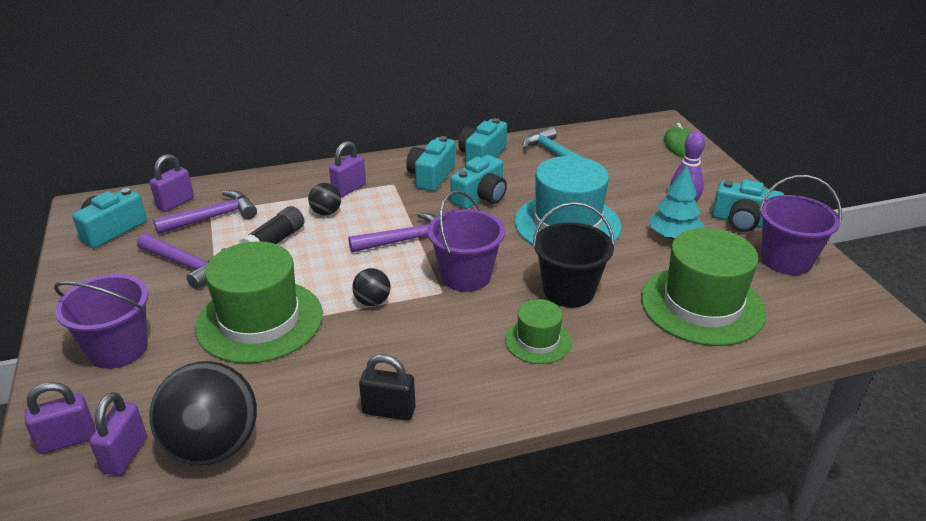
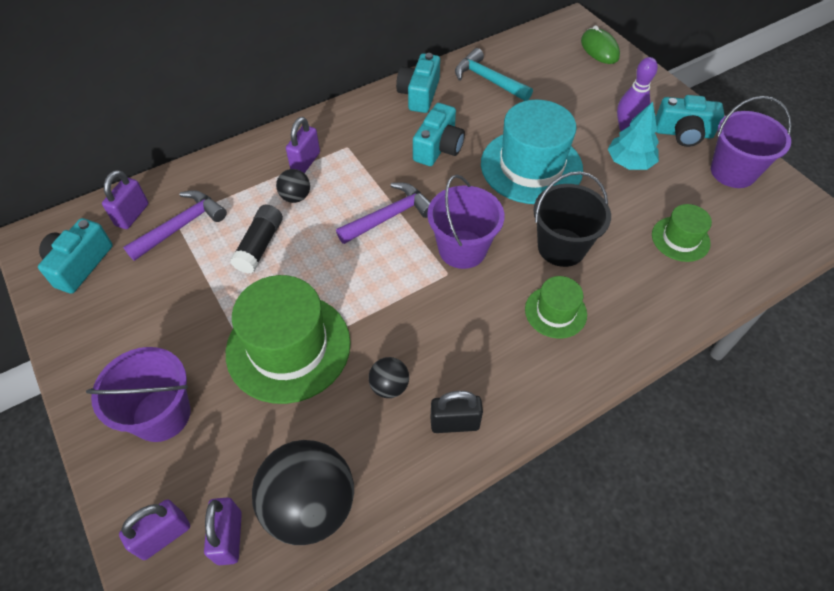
camera: 15 degrees left, 20 degrees up
purple hammer [137,233,225,289] -> none
black ball [352,268,391,306] -> black ball moved to [368,357,409,398]
turquoise camera [406,136,455,191] -> none
green hat [641,228,767,346] -> green hat [652,204,712,262], size x0.52

